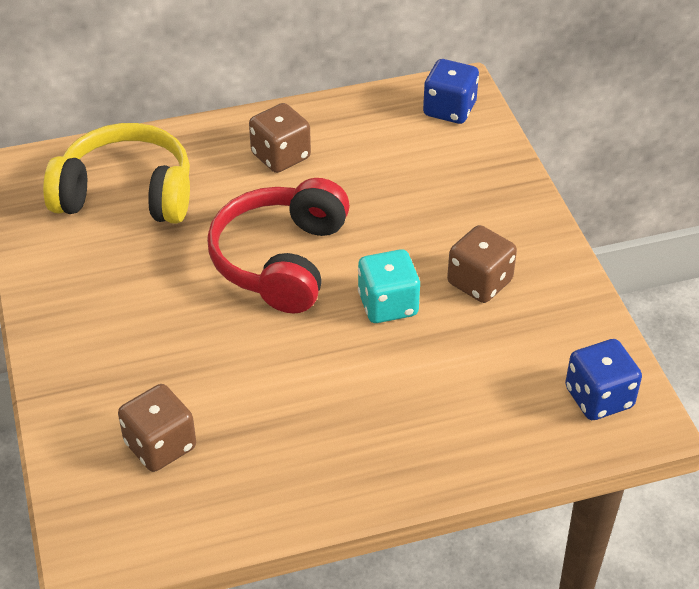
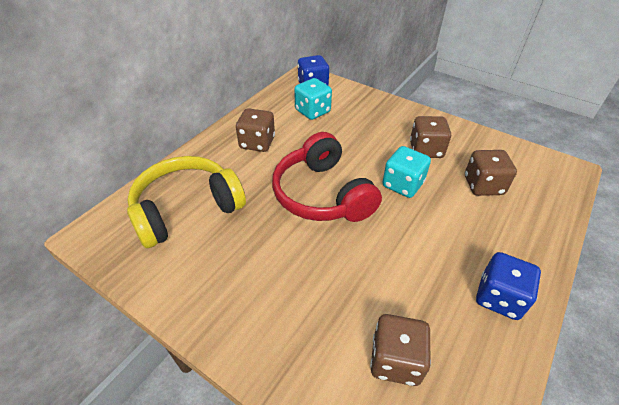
camera: 40 degrees left, 0 degrees up
blue dice [565,339,642,420] -> blue dice moved to [476,252,541,320]
none -> turquoise dice [294,78,332,120]
none -> brown dice [465,150,517,196]

